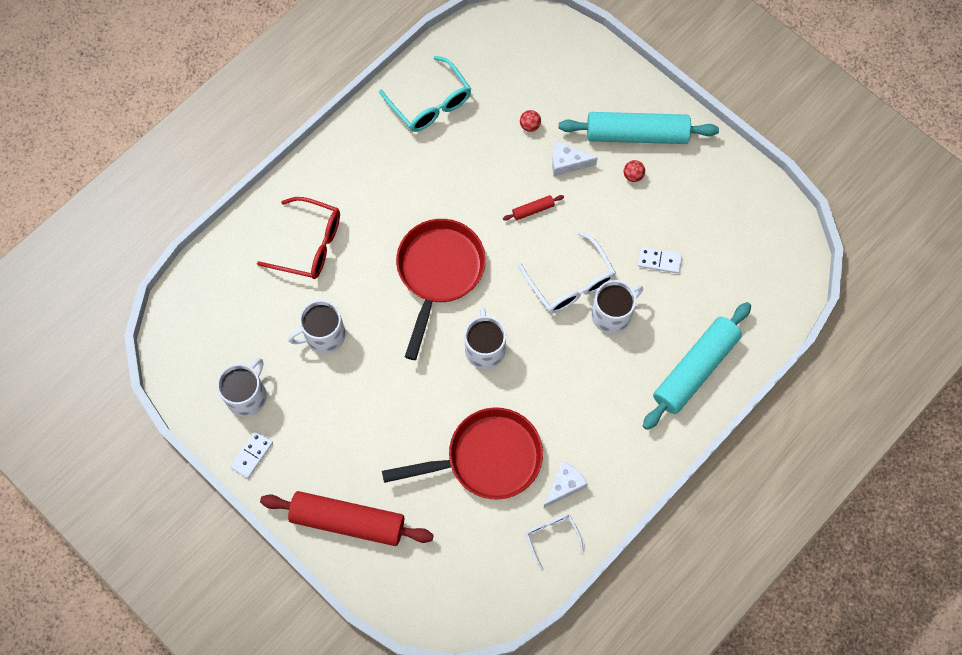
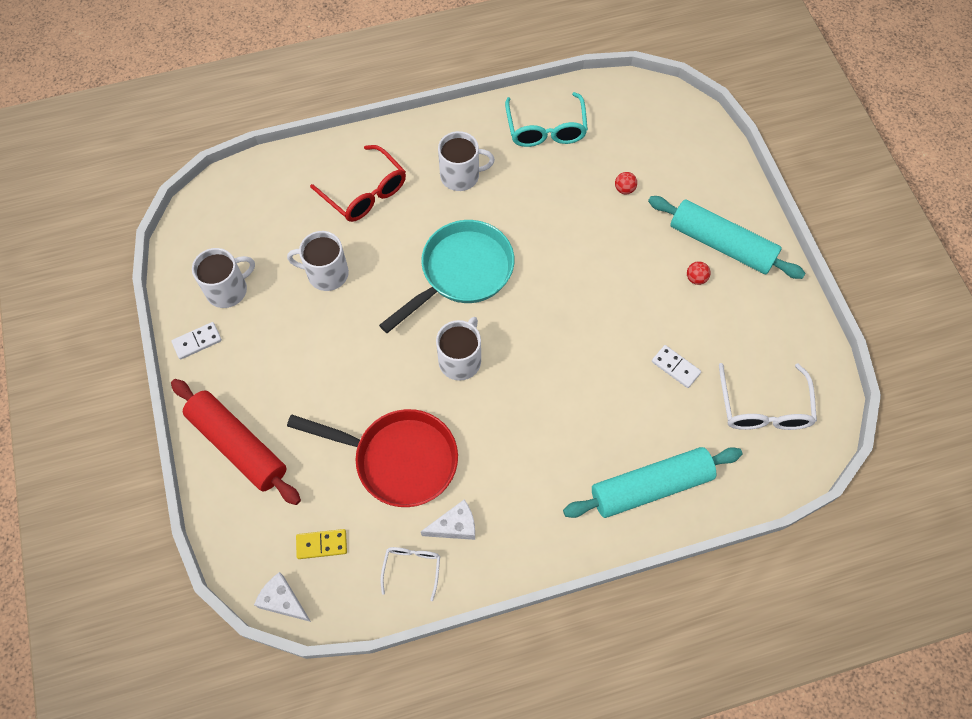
camera: 30 degrees right, 5 degrees down
red pan [396,219,486,360] -> turquoise pan [379,220,514,333]
red rolling pin [503,195,564,221] -> none
white glasses [518,231,616,313] -> white glasses moved to [719,363,817,430]
white cheese [552,141,598,176] -> white cheese moved to [254,572,311,622]
white mug [591,280,643,334] -> white mug moved to [438,131,495,191]
none -> yellow domino [296,529,347,559]

